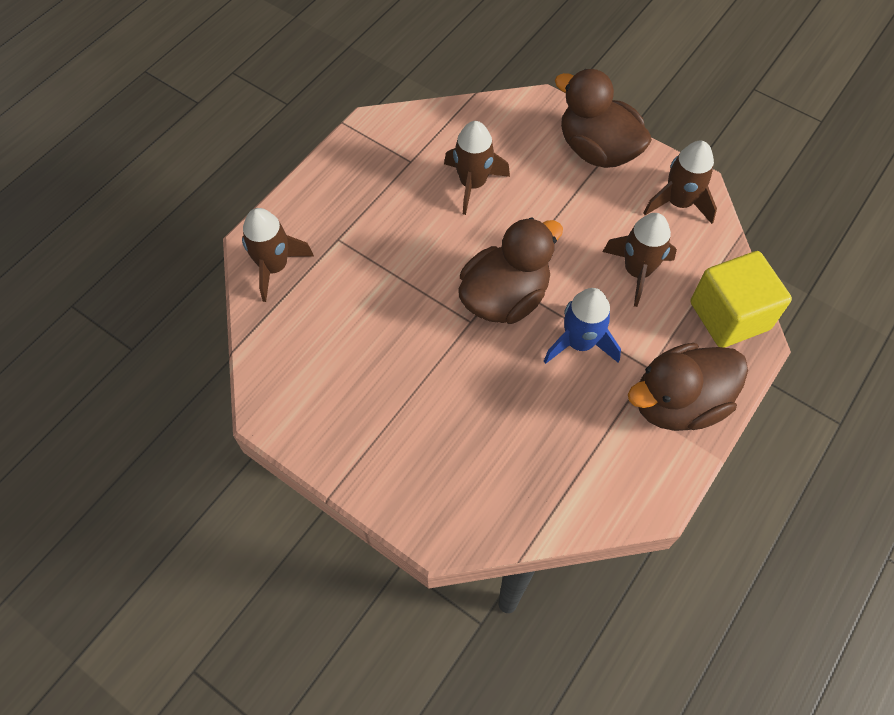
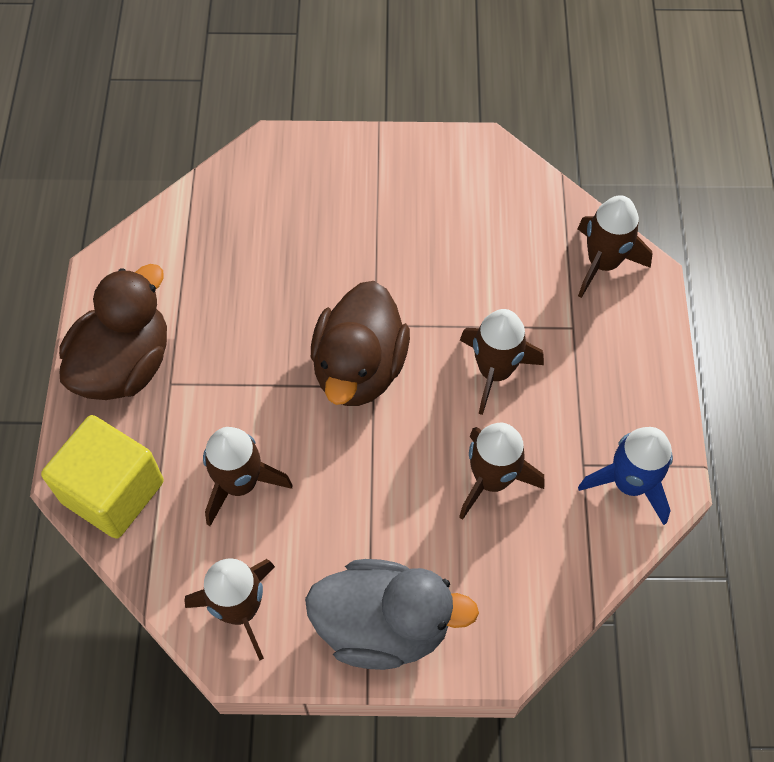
camera: 145 degrees right, 0 degrees up
blue rocket [544,288,621,364] -> blue rocket moved to [578,427,673,525]
brown duck [555,69,652,168] -> grey duck [305,559,479,670]
none -> brown rocket [460,309,544,415]

